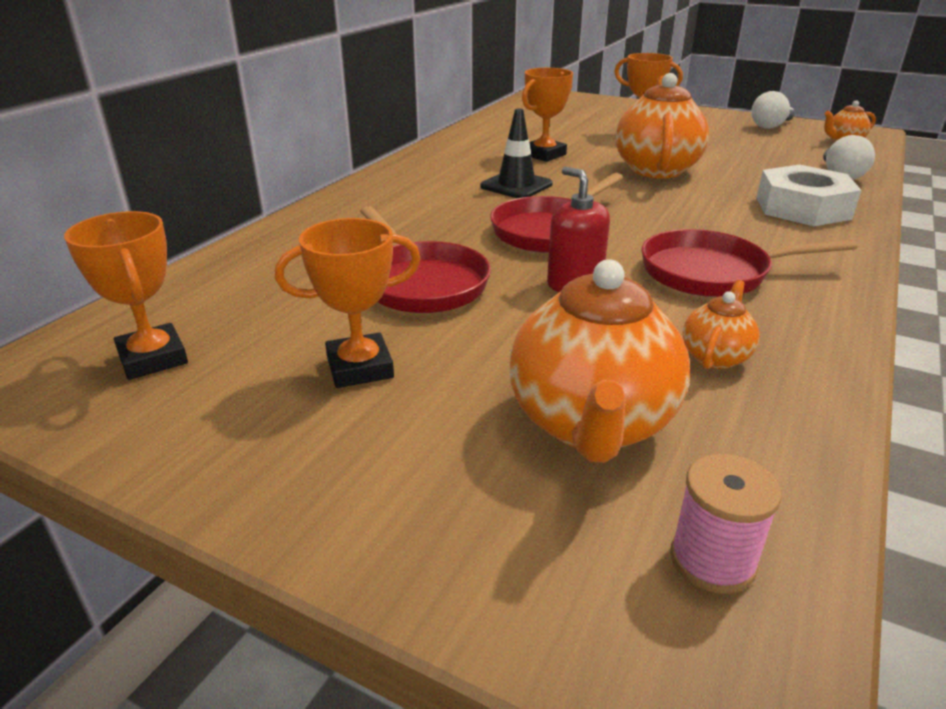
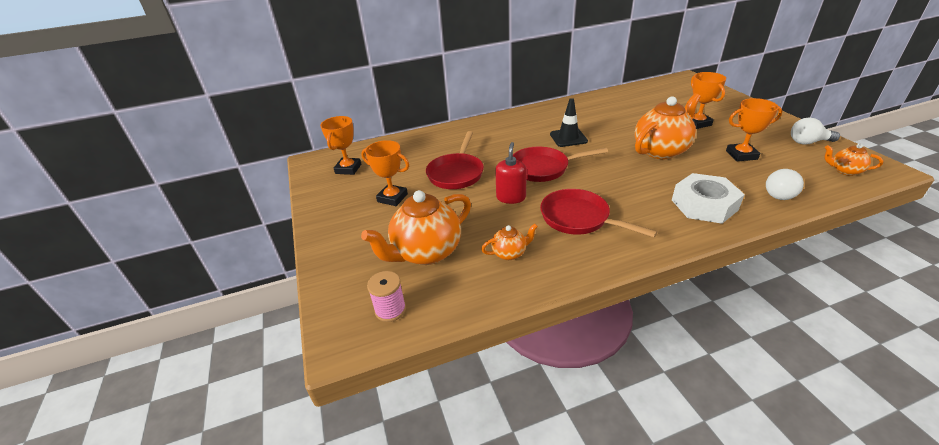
camera: 45 degrees right, 5 degrees up
orange trophy [522,68,573,162] -> orange trophy moved to [726,98,783,161]

